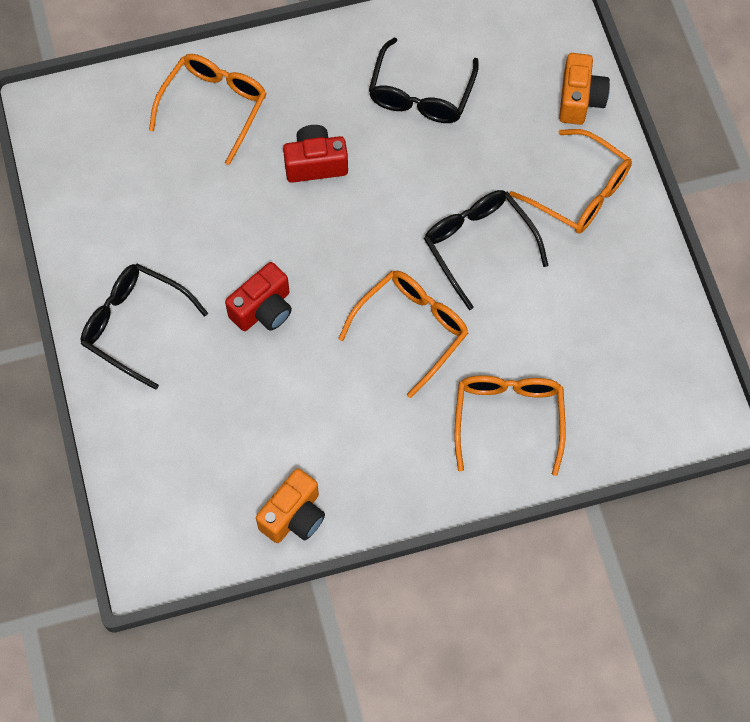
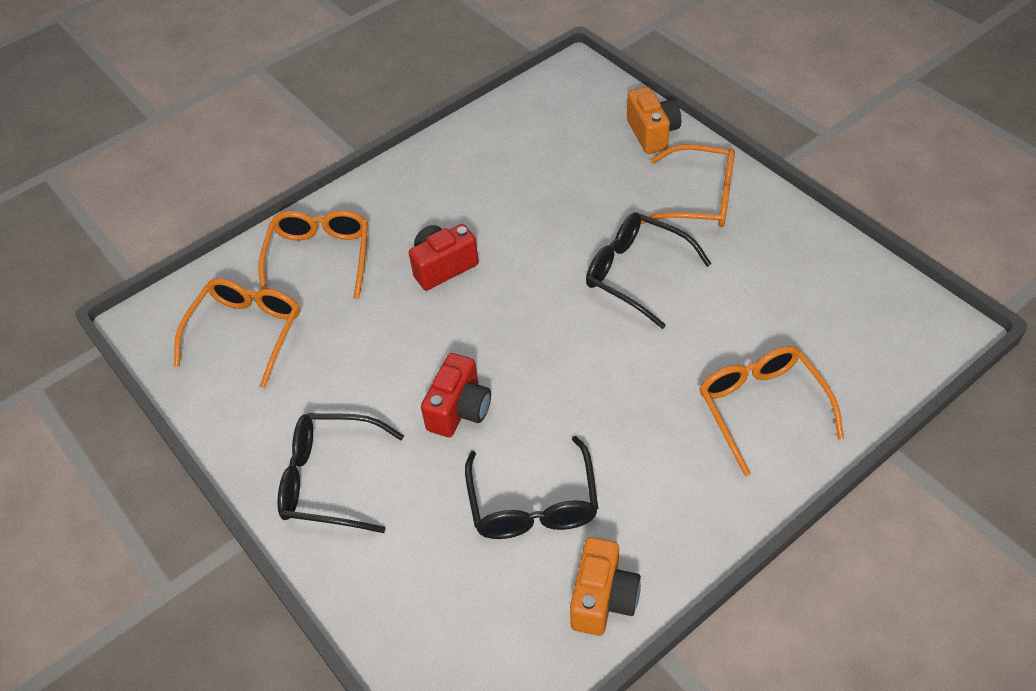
camera: 20 degrees left, 15 degrees down
orange glasses [338,271,468,398] -> orange glasses moved to [174,278,300,388]
black glasses [369,37,479,123] -> black glasses moved to [465,436,598,539]

